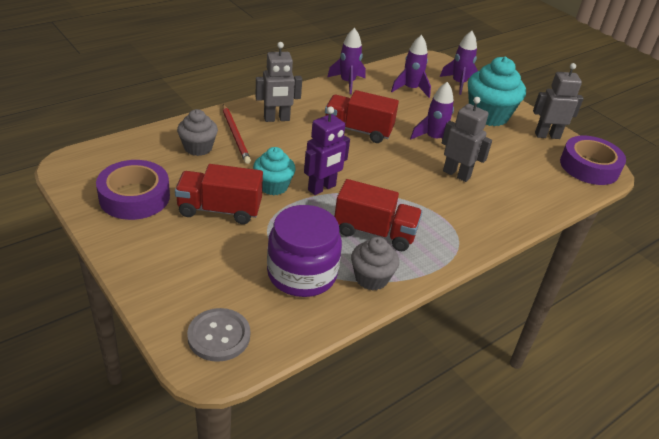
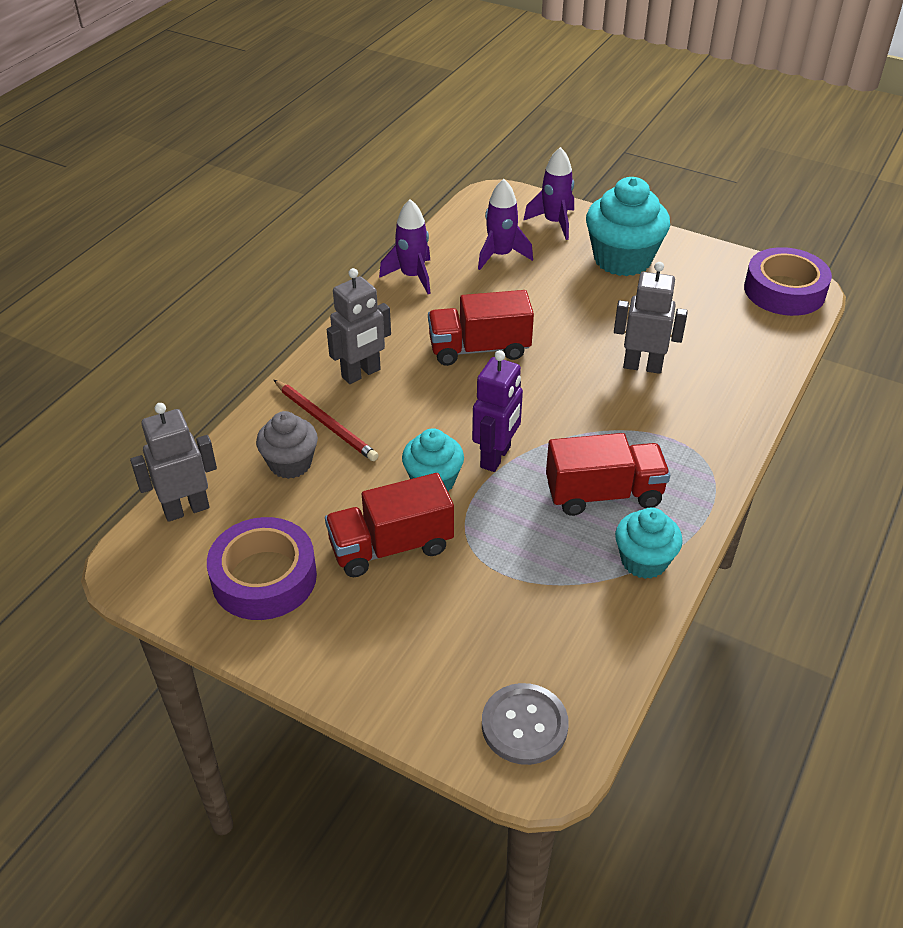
camera: 20 degrees left, 5 degrees up
purple jar [267,205,342,297] -> none
grey cupcake [351,237,399,290] -> turquoise cupcake [615,507,683,579]
purple rocket [410,82,454,139] -> none
grey robot [533,63,584,139] -> grey robot moved to [130,403,217,522]

